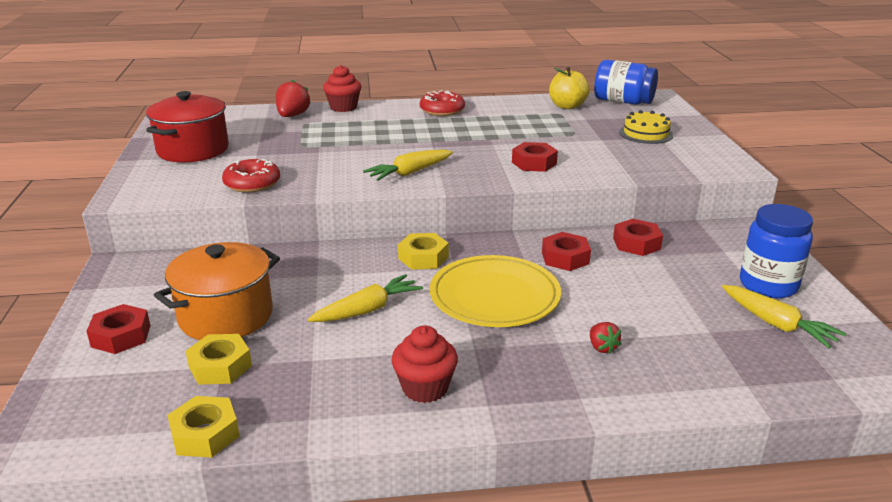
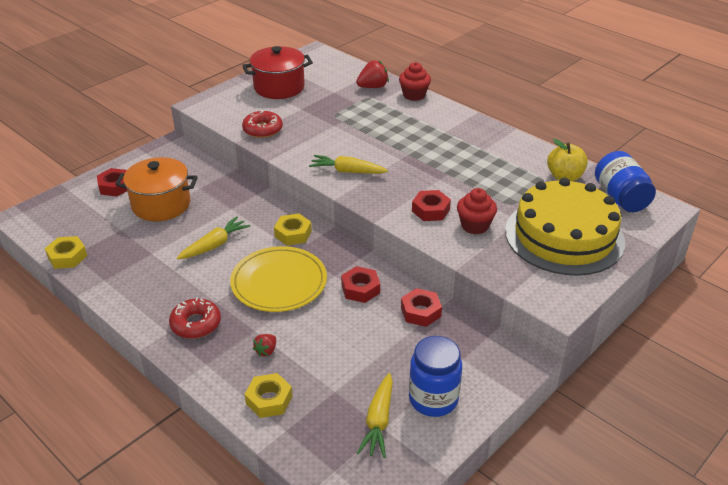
camera: 50 degrees right, 10 degrees up
yellow nut [186,334,252,385] -> yellow nut moved to [245,373,292,418]
yellow carrot [308,274,423,322] -> yellow carrot turned 60 degrees counterclockwise [177,216,251,260]
red cupcake [392,325,458,403] -> red cupcake moved to [457,188,497,234]
red donut [420,90,465,116] -> red donut moved to [169,297,221,339]
yellow cake [619,110,673,144] -> yellow cake [505,178,625,276], size x2.28

